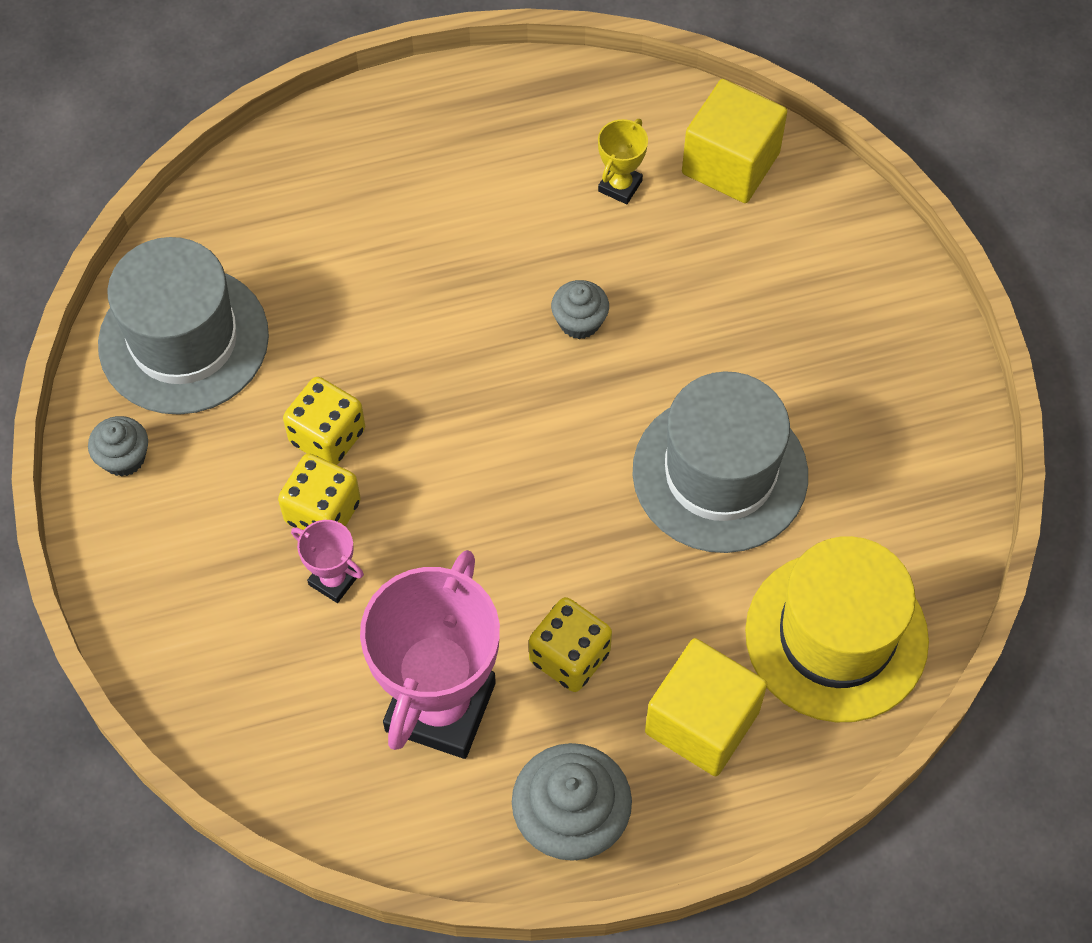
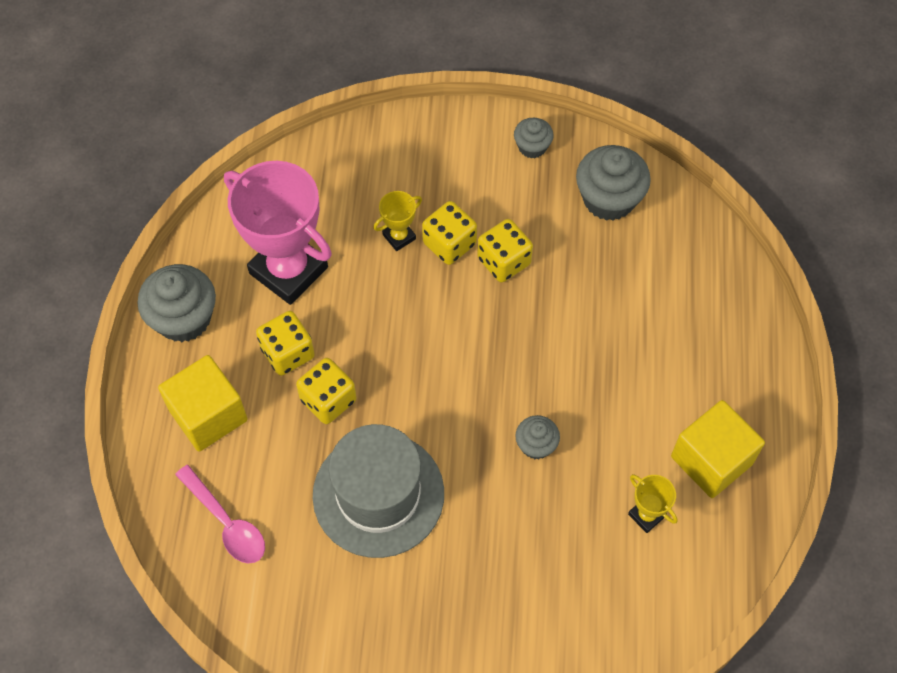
camera: 110 degrees right, 0 degrees up
grey hat [98,237,269,415] -> grey cupcake [576,145,651,221]
pink trophy [291,520,364,603] -> yellow trophy [373,191,422,251]
yellow cube [682,79,787,203] -> yellow cube moved to [671,400,765,498]
yellow hat [745,536,929,722] -> pink spoon [175,465,265,563]
none -> yellow dice [296,358,356,424]

